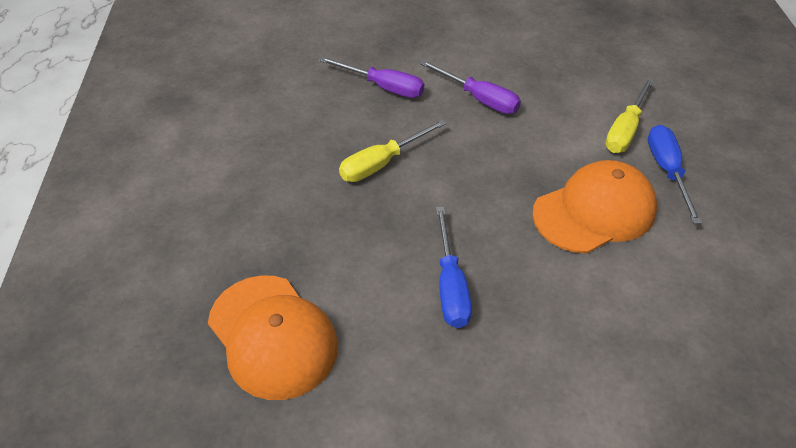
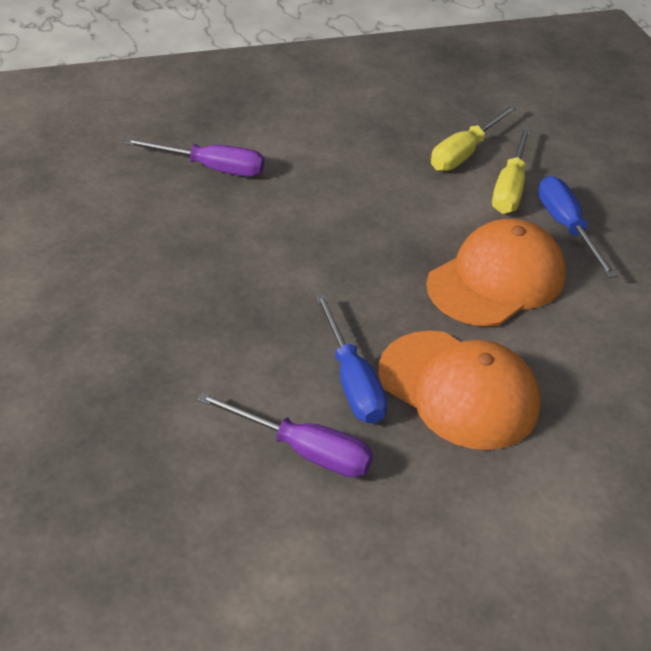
camera: 15 degrees left, 5 degrees down
orange cap [208,275,338,400] -> orange cap moved to [378,331,541,450]
yellow screwdriver [339,119,446,182] -> yellow screwdriver moved to [431,105,517,171]
purple screwdriver [420,60,521,114] -> purple screwdriver moved to [197,392,373,478]

